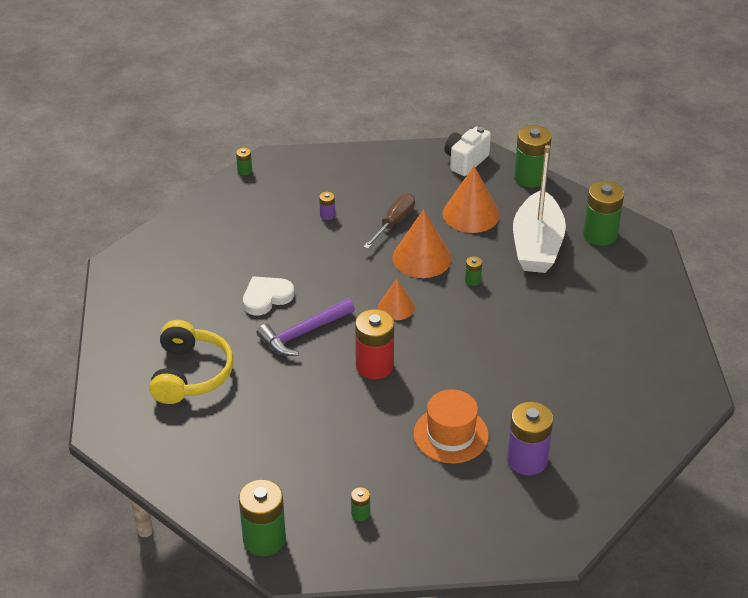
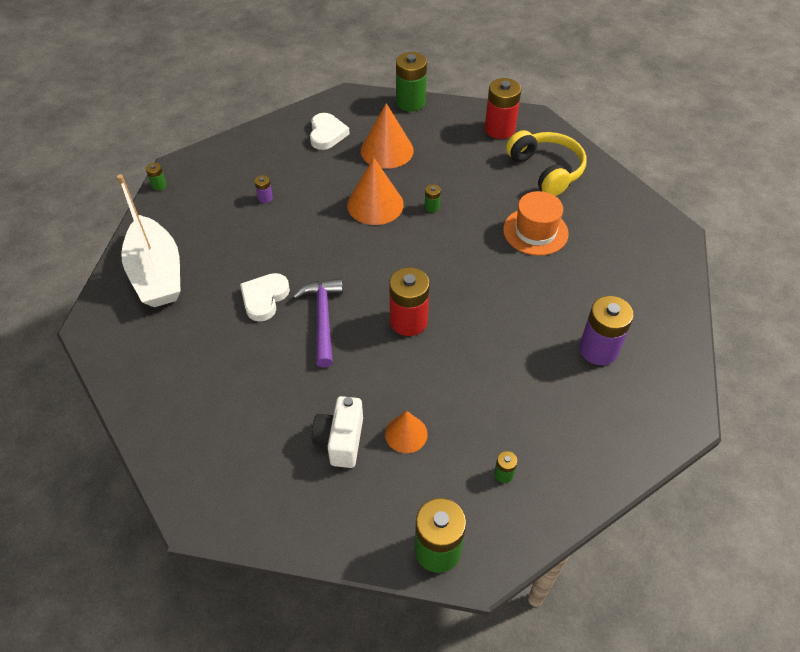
camera: 30 degrees left, 10 degrees up
yellow headphones [149,320,233,404] -> yellow headphones moved to [506,130,587,196]
purple hammer [257,298,355,356] -> purple hammer turned 150 degrees clockwise [293,278,343,368]
brown screwdriver [363,193,415,249] -> none
orange cone [378,279,415,320] -> orange cone moved to [385,411,428,453]
orange hat [414,389,489,464] -> orange hat moved to [503,191,568,256]
white camera [445,126,491,176] -> white camera moved to [312,396,363,468]
white boat [513,145,566,273] -> white boat moved to [117,174,181,307]
green battery [583,181,624,246] -> red battery [485,78,521,139]
none -> white heart [310,113,350,150]

